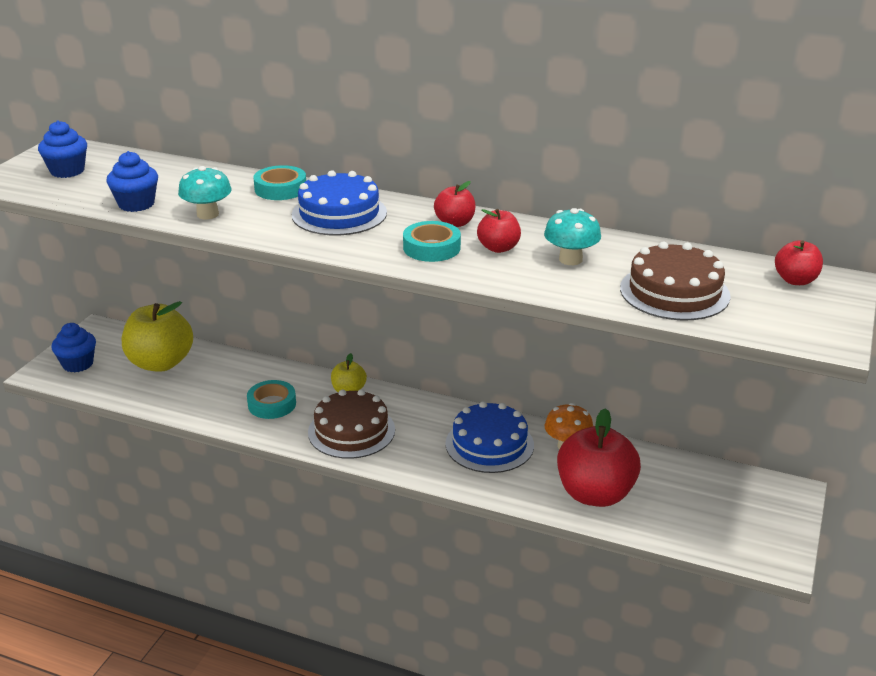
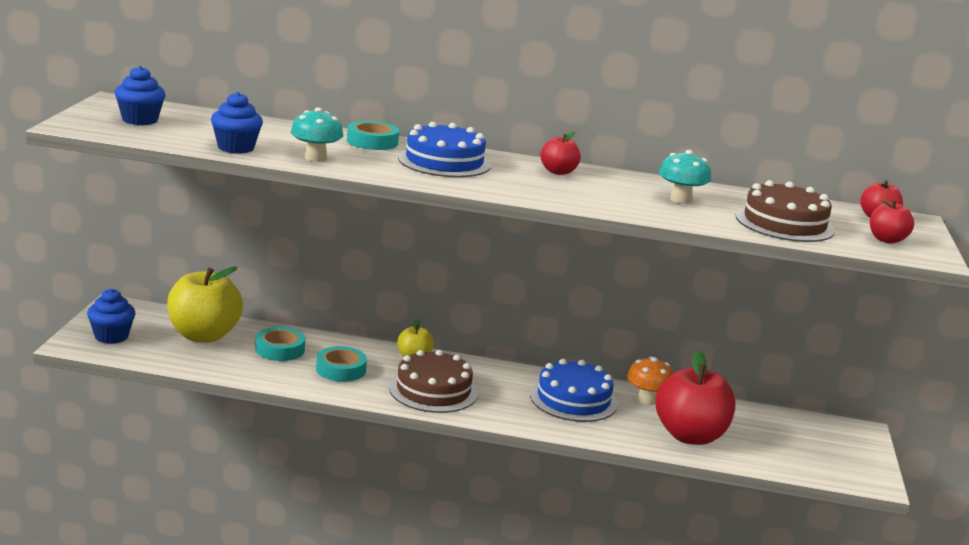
camera: 15 degrees left, 10 degrees down
turquoise tape [403,221,461,262] -> turquoise tape moved to [255,327,305,361]
red apple [477,209,521,253] -> red apple moved to [870,200,914,244]

